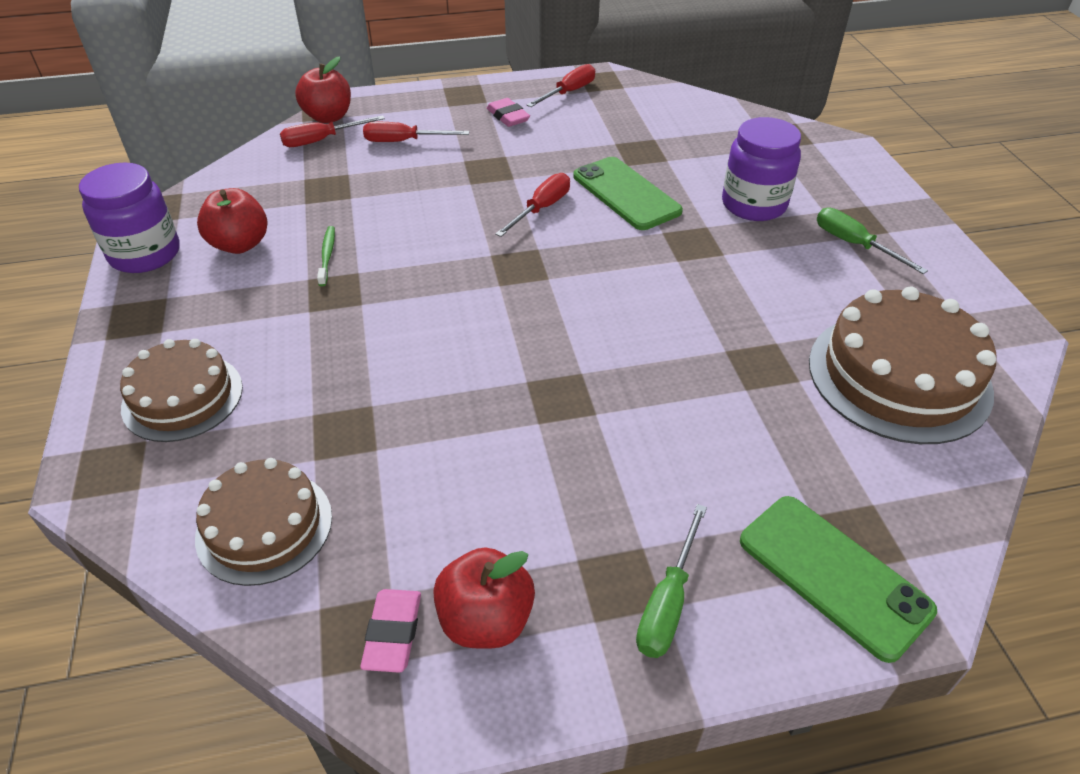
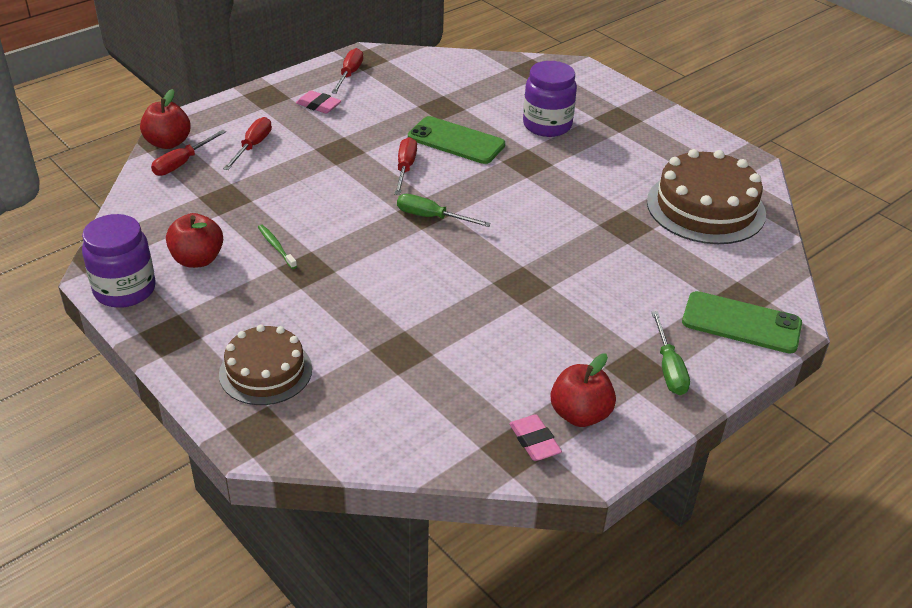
camera: 30 degrees left, 5 degrees down
brown cake [195,458,332,586] -> none
red screwdriver [363,122,469,142] -> red screwdriver turned 135 degrees clockwise [223,117,272,170]
green screwdriver [817,208,928,274] -> green screwdriver moved to [397,194,491,227]

